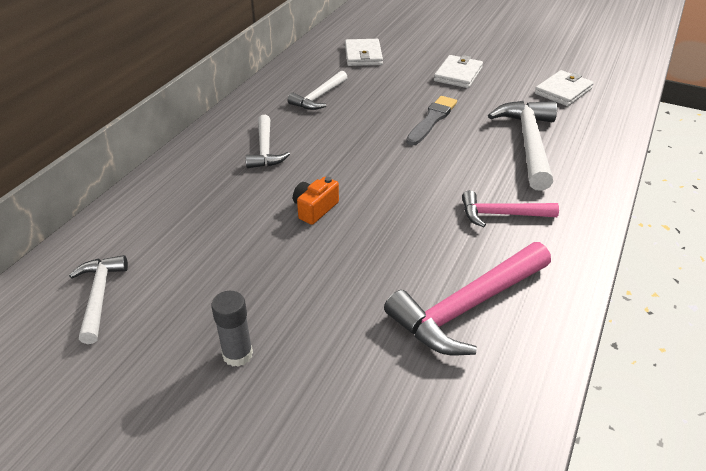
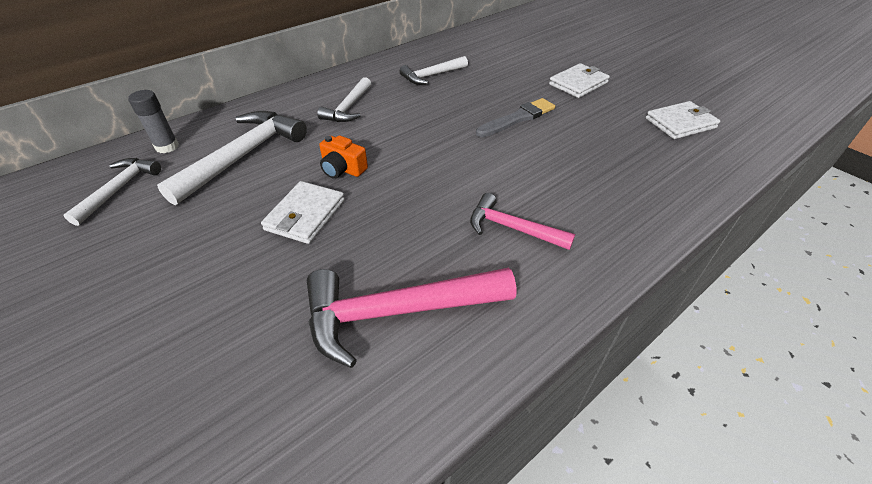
camera: 25 degrees right, 5 degrees up
grey glue stick [211,291,253,367] -> grey glue stick moved to [128,90,179,153]
orange camera [293,177,339,225] -> orange camera turned 120 degrees counterclockwise [319,135,368,179]
white wallet [345,39,383,66] -> white wallet moved to [261,181,345,244]
white hammer [488,101,557,191] -> white hammer moved to [157,111,307,205]

